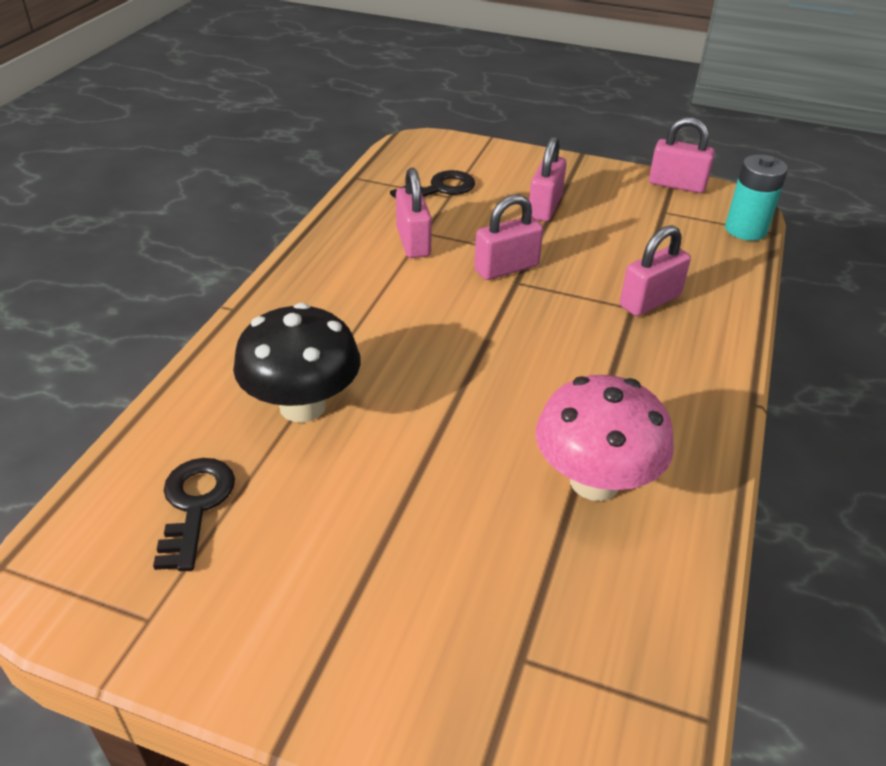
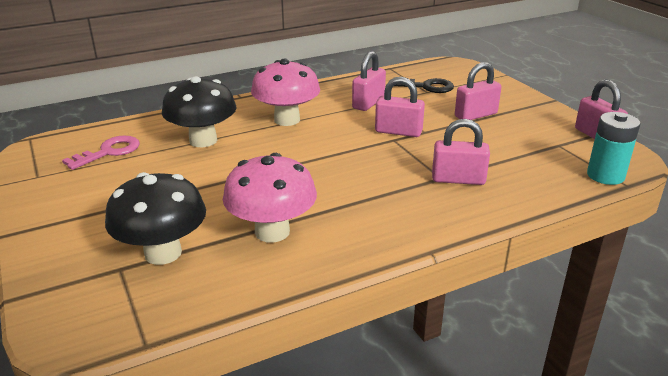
camera: 45 degrees right, 10 degrees down
black key [153,458,235,571] -> pink key [62,136,140,170]
none -> black mushroom [105,172,206,265]
none -> pink mushroom [251,59,320,126]

